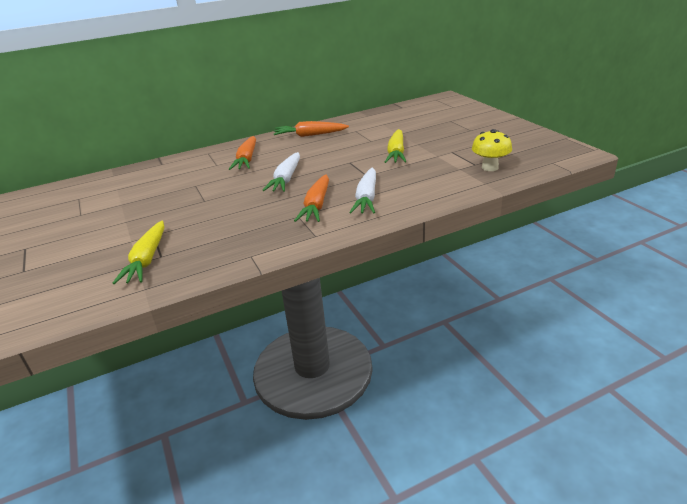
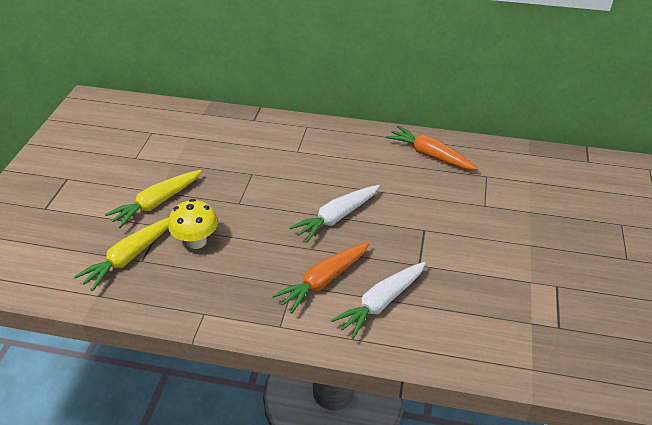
camera: 35 degrees right, 10 degrees up
orange carrot [229,136,256,170] -> none
yellow carrot [385,129,407,163] -> yellow carrot moved to [105,170,202,228]
yellow mushroom [472,129,512,171] -> yellow mushroom moved to [168,199,218,249]

